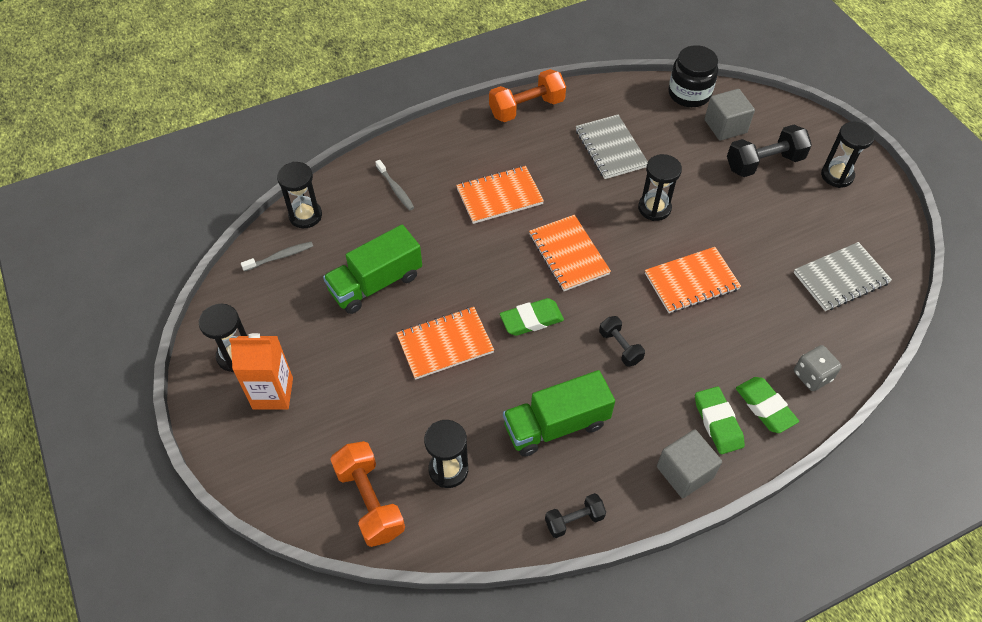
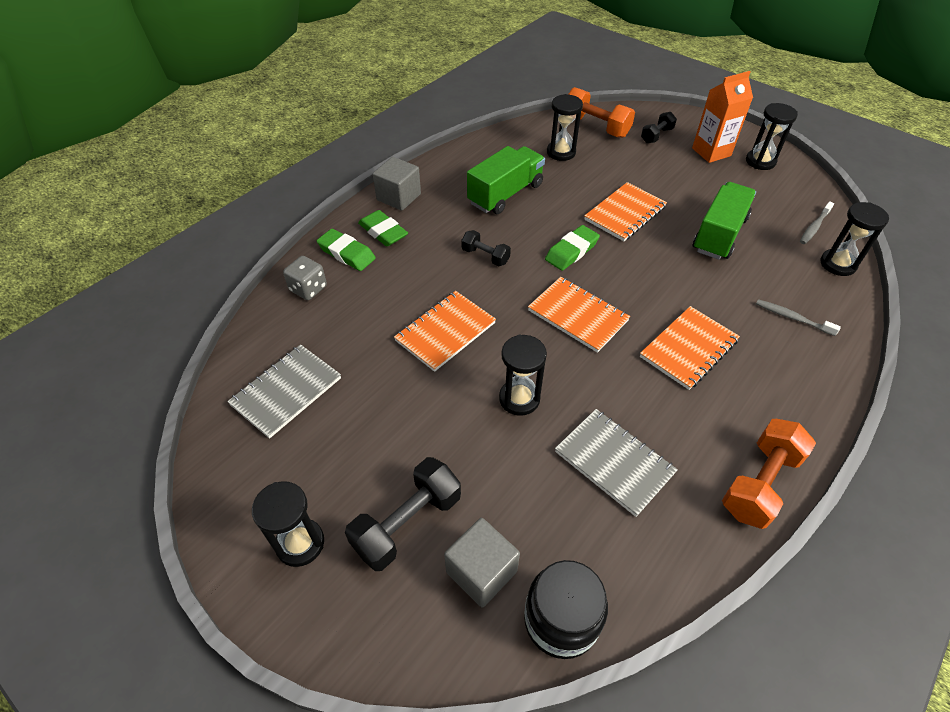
camera: 155 degrees right, 5 degrees down
black dumbbell [545,493,606,538] -> black dumbbell moved to [641,112,677,143]

